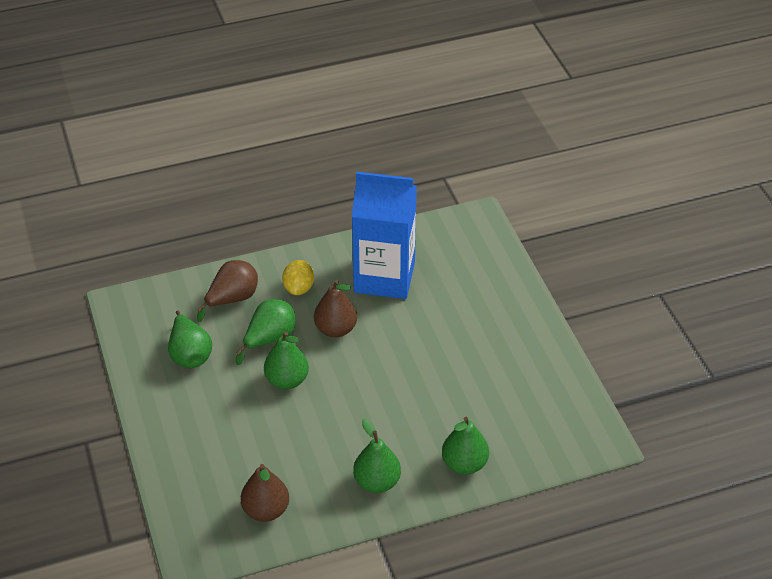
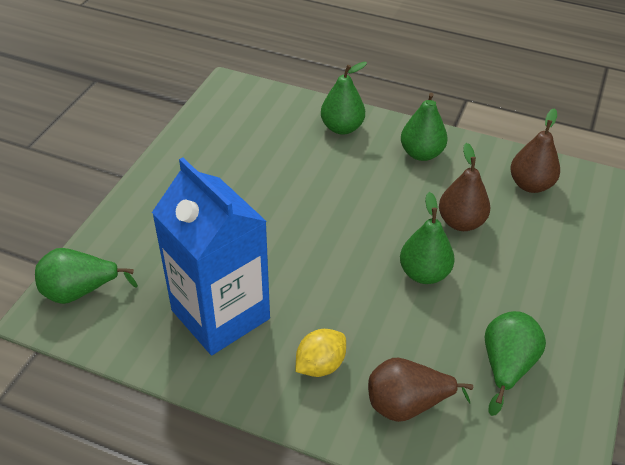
camera: 140 degrees left, 0 degrees up
green pear [236,299,296,365] -> green pear moved to [35,248,138,304]
brown pear [314,280,357,338] -> brown pear moved to [439,143,490,231]

